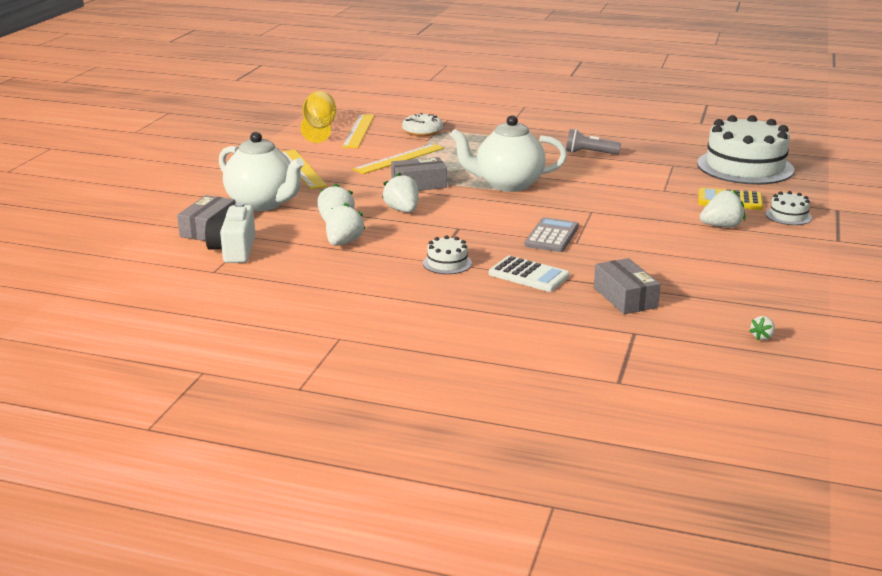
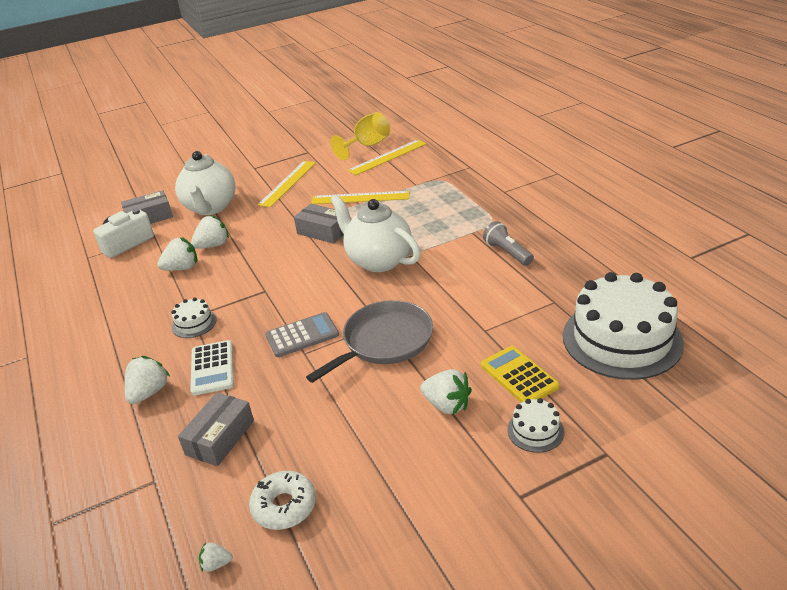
camera: 50 degrees right, 10 degrees up
white strawberry [382,173,419,212] -> white strawberry moved to [125,356,170,404]
white donut [402,113,443,136] -> white donut moved to [249,471,316,530]
none -> grey pan [306,300,433,383]

